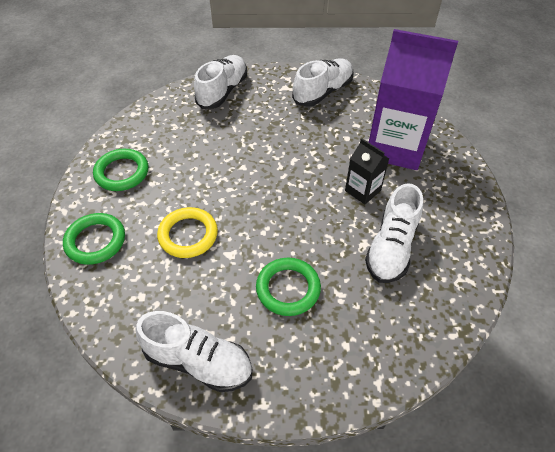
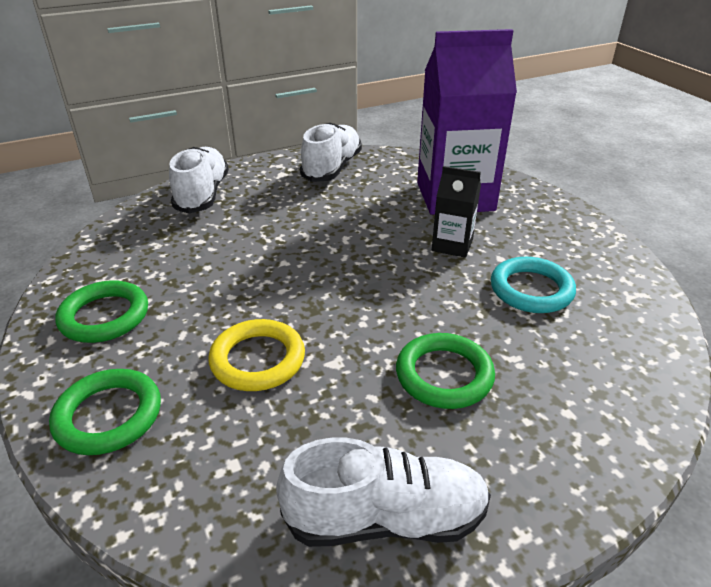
camera: 25 degrees left, 15 degrees down
white shoe [365,183,423,283] -> turquoise ring [491,257,576,313]

